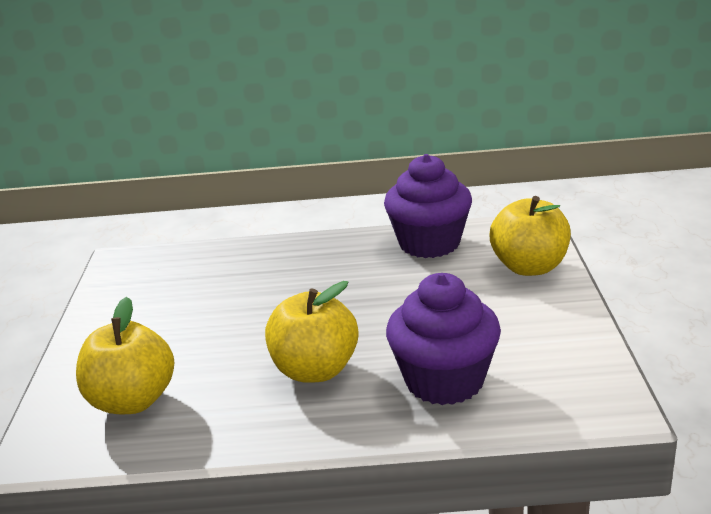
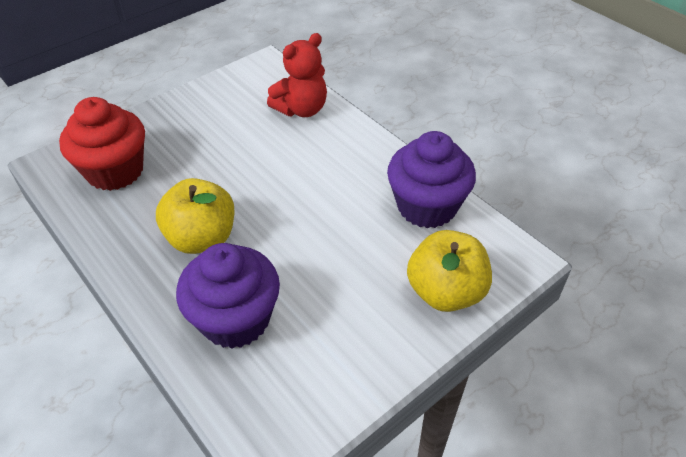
camera: 50 degrees right, 20 degrees up
yellow apple [76,297,174,414] -> red cupcake [59,97,145,191]
none -> red teddy bear [267,33,327,117]

